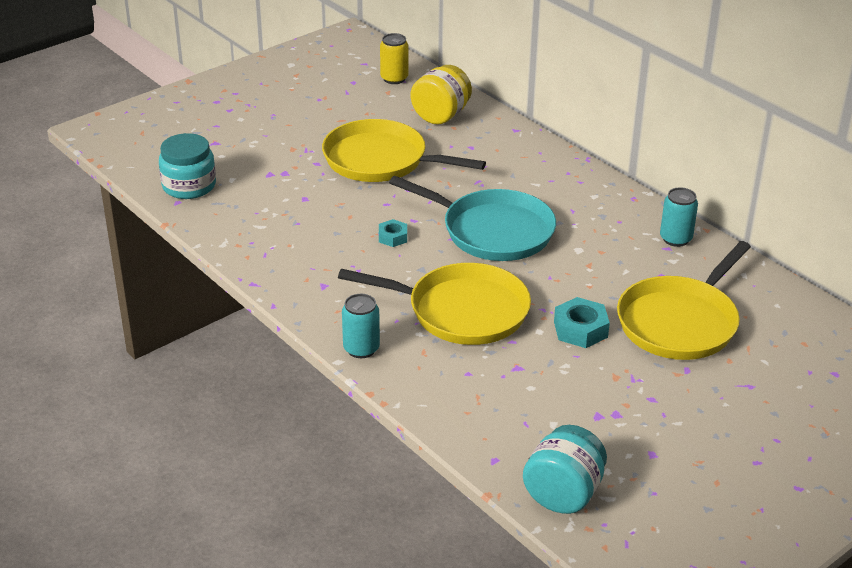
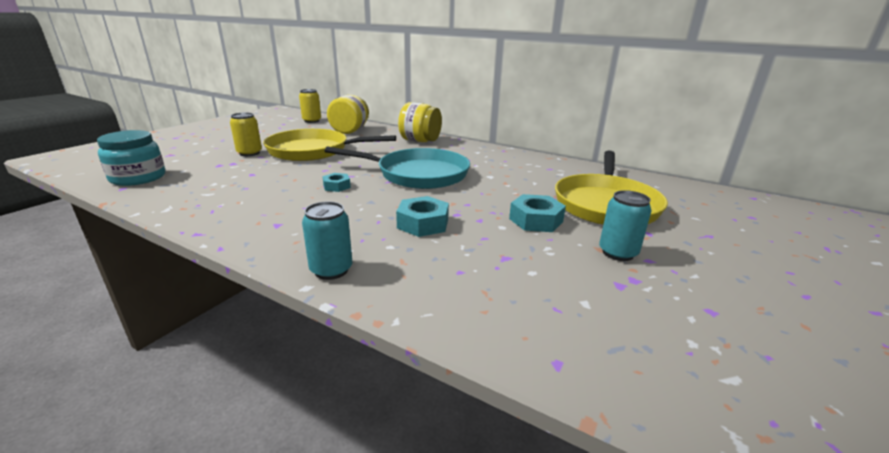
camera: 20 degrees left, 10 degrees down
yellow pan [338,263,531,345] -> turquoise nut [396,196,449,237]
turquoise jar [523,425,607,514] -> none
turquoise can [660,187,698,247] -> turquoise can moved to [599,190,652,261]
none -> yellow can [230,113,262,156]
none -> yellow jar [398,102,442,142]

